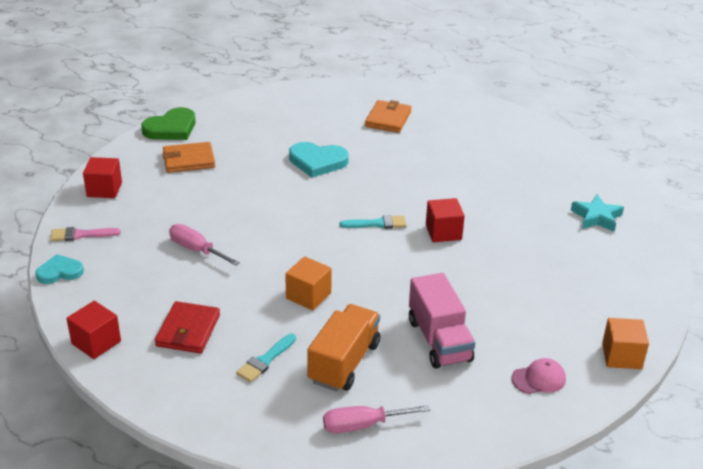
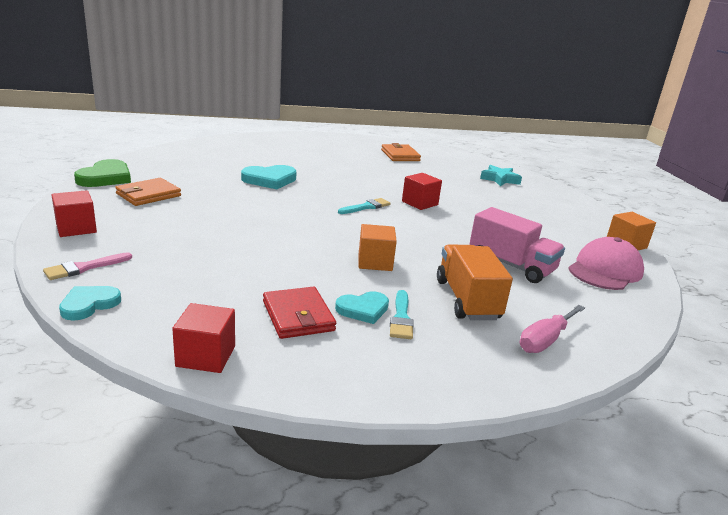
camera: 35 degrees left, 10 degrees down
pink screwdriver [169,224,240,266] -> none
orange wallet [365,100,412,133] -> orange wallet moved to [381,143,421,161]
pink cap [512,358,566,394] -> pink cap [568,237,644,290], size x1.80
none -> turquoise heart [335,292,389,324]

